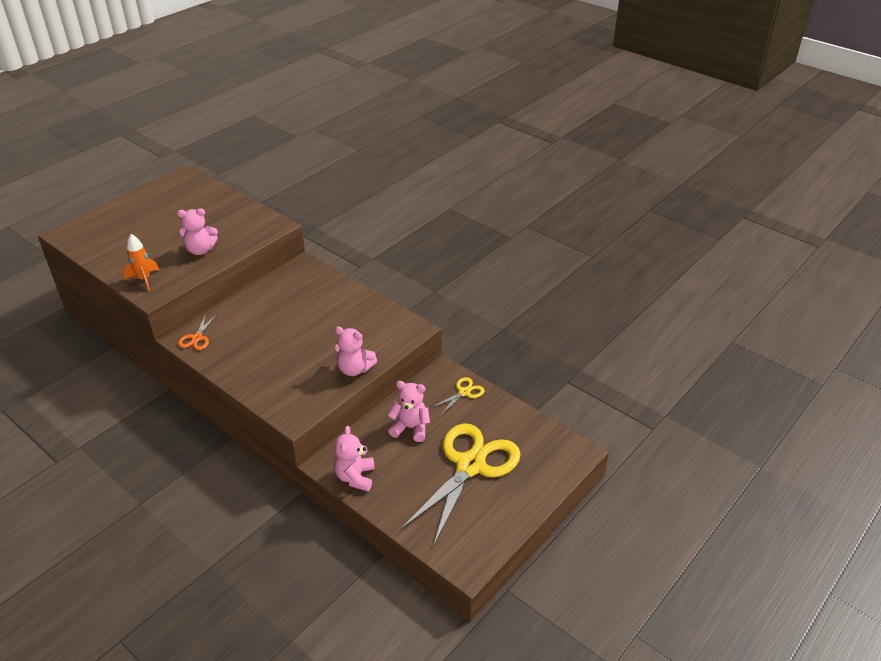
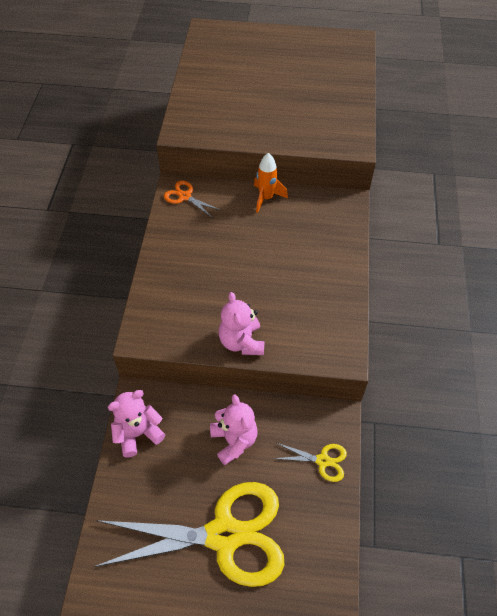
camera: 55 degrees right, 15 degrees up
orange rocket [123,234,159,291] -> orange rocket moved to [254,153,288,213]
pink teddy bear [177,208,218,255] -> none
orange scissors [178,313,217,350] -> orange scissors turned 60 degrees clockwise [164,181,220,217]

